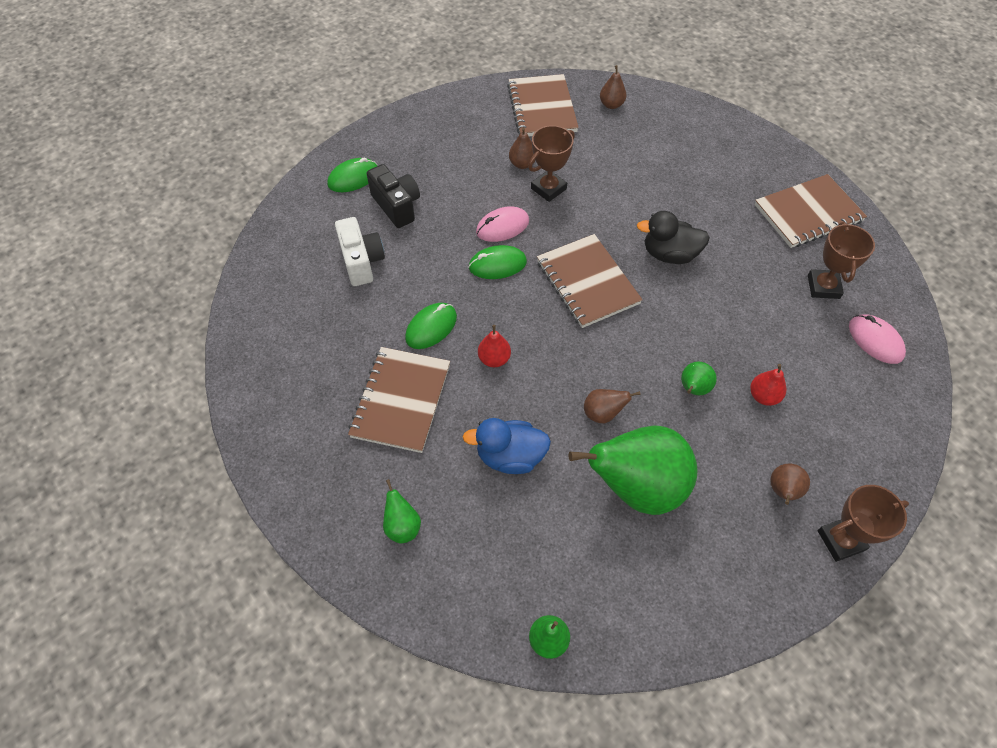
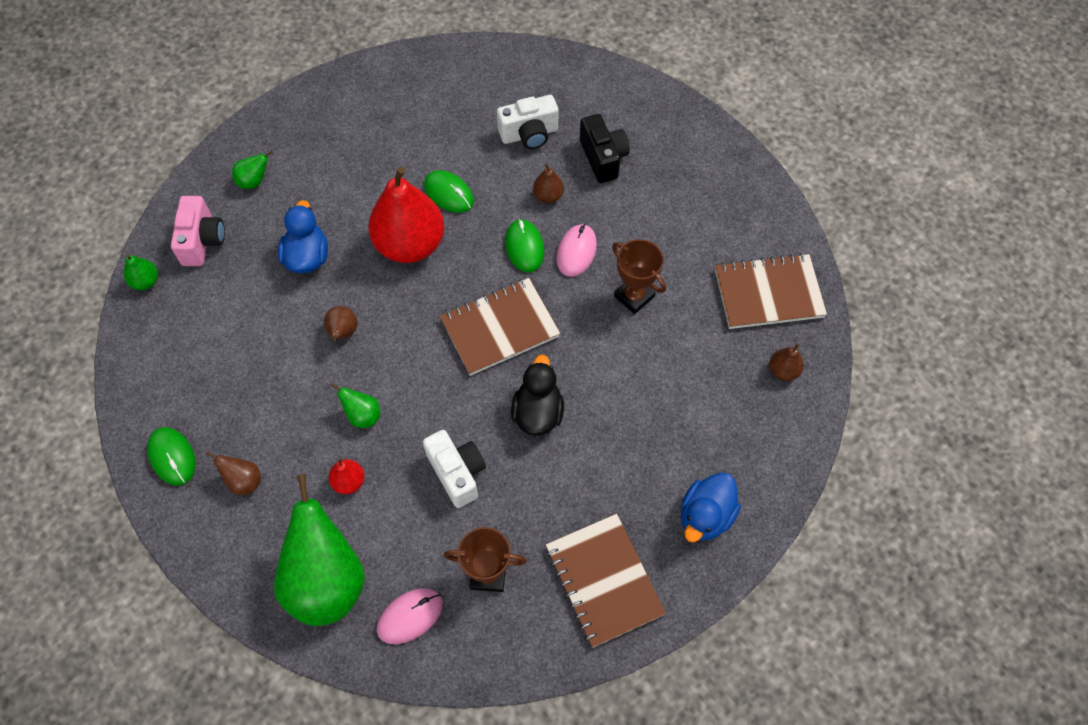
camera: 90 degrees right, 5 degrees up
green mouse [327,157,377,192] -> green mouse moved to [147,427,195,485]
brown notebook [348,347,450,453] -> none
black camera [367,164,420,228] -> black camera turned 75 degrees counterclockwise [580,114,630,183]
pink mouse [476,207,529,242] -> pink mouse turned 45 degrees clockwise [556,224,597,277]
red pear [478,325,511,367] -> red pear [368,167,444,263], size x2.34
brown pear [509,128,536,169] -> brown pear moved to [533,163,564,203]
green pear [568,425,698,515] -> green pear moved to [274,474,365,626]
brown trophy [818,485,909,562] -> none
none -> pink camera [171,196,225,266]
none -> white camera [423,430,486,508]
none -> blue duck [681,472,741,542]

